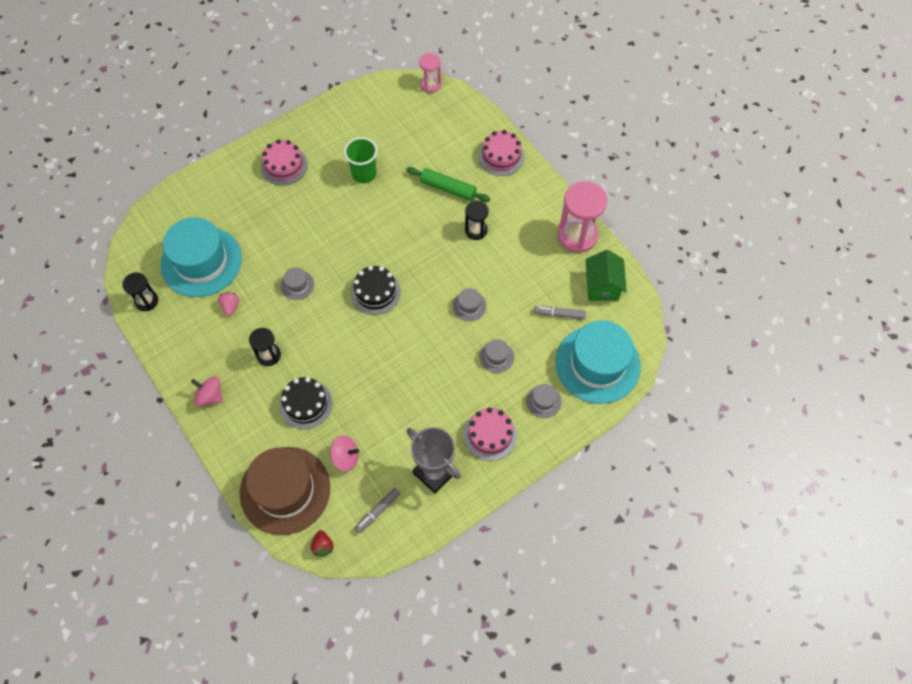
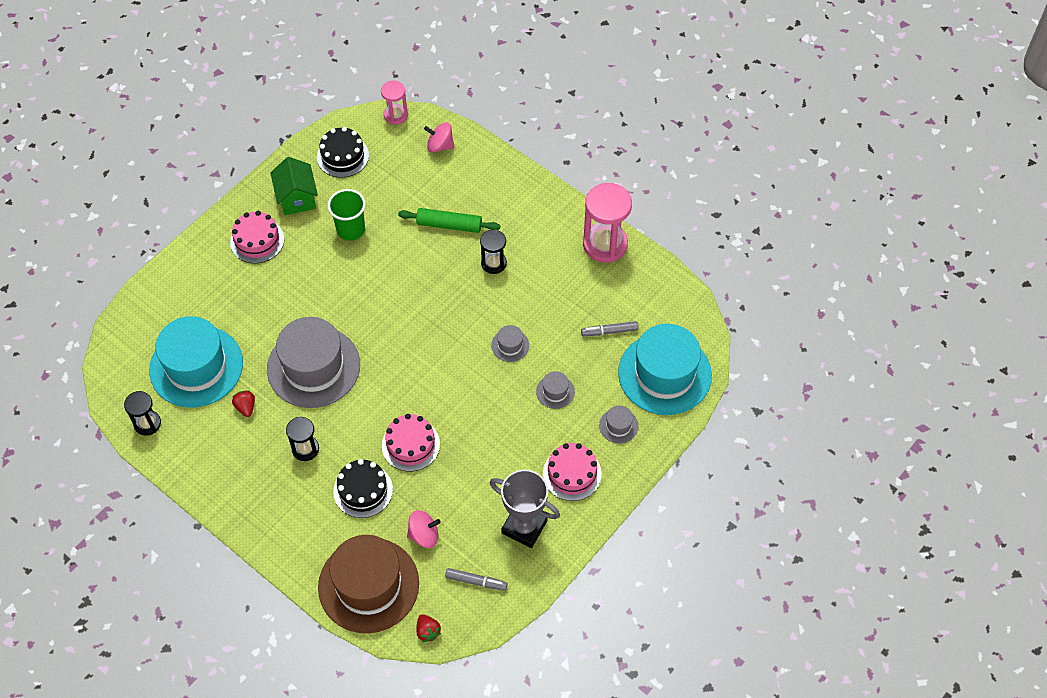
camera: 15 degrees left, 5 degrees down
pink spinning top [191,376,223,406] -> pink spinning top moved to [424,122,455,153]
pink strawberry [218,292,239,316] -> red strawberry [232,391,255,417]
grey hat [281,267,314,300] -> grey hat [267,317,360,408], size x2.43
black cake [351,266,401,315] -> black cake moved to [317,127,369,178]
grey marker [355,488,400,533] -> grey marker turned 105 degrees counterclockwise [445,568,508,591]
pink cake [478,130,525,176] -> pink cake moved to [382,414,440,472]
green house [586,250,627,301] -> green house moved to [270,157,318,215]

